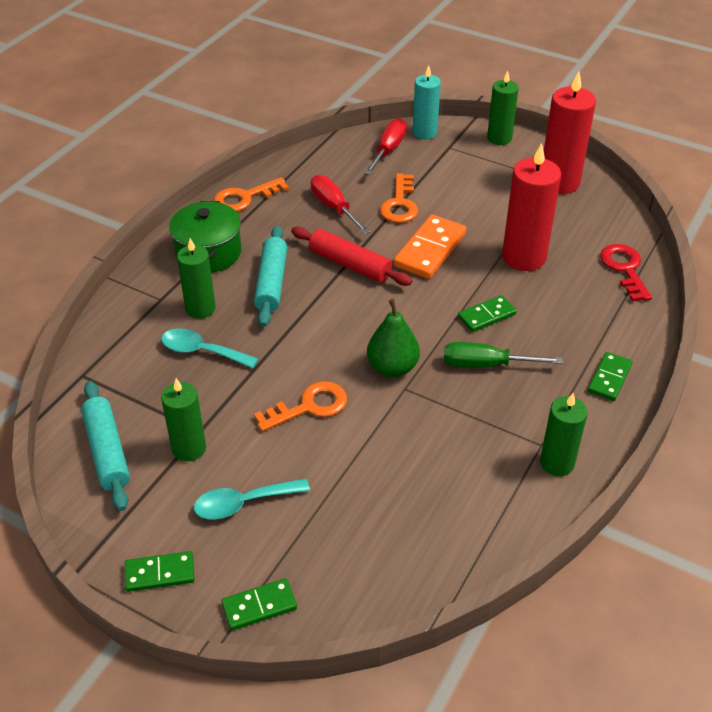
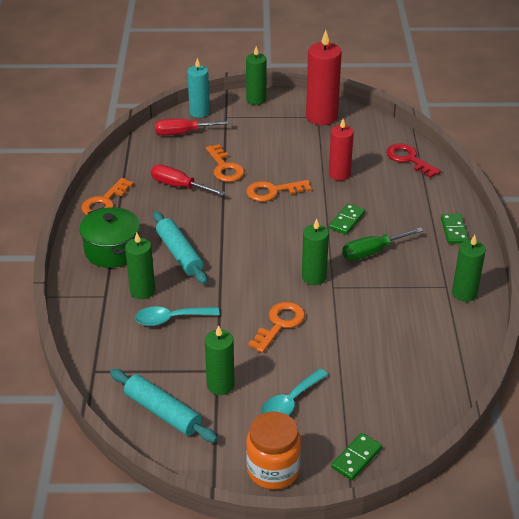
camera: 30 degrees left, 5 degrees down
green domino [125,551,195,592] -> orange jar [246,412,301,490]
red rolling pin [291,226,412,286] -> none
red screwdriver [364,118,407,175] -> red screwdriver turned 90 degrees counterclockwise [155,119,232,135]
green pear [367,299,420,377] -> green candle [302,219,329,285]
orange domino [394,215,467,279] -> orange key [246,180,311,202]
red candle [502,143,561,271] -> red candle [329,119,354,181], size x0.64

